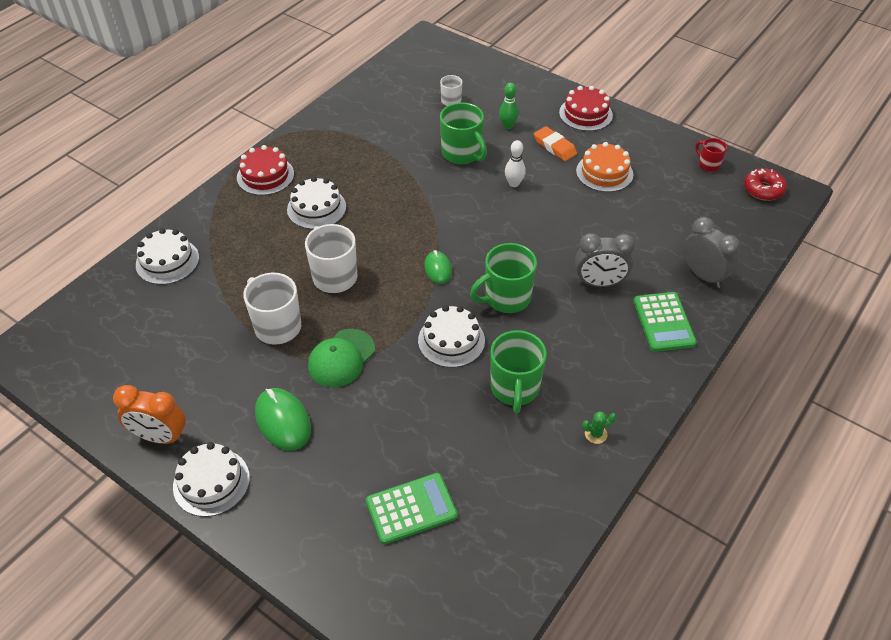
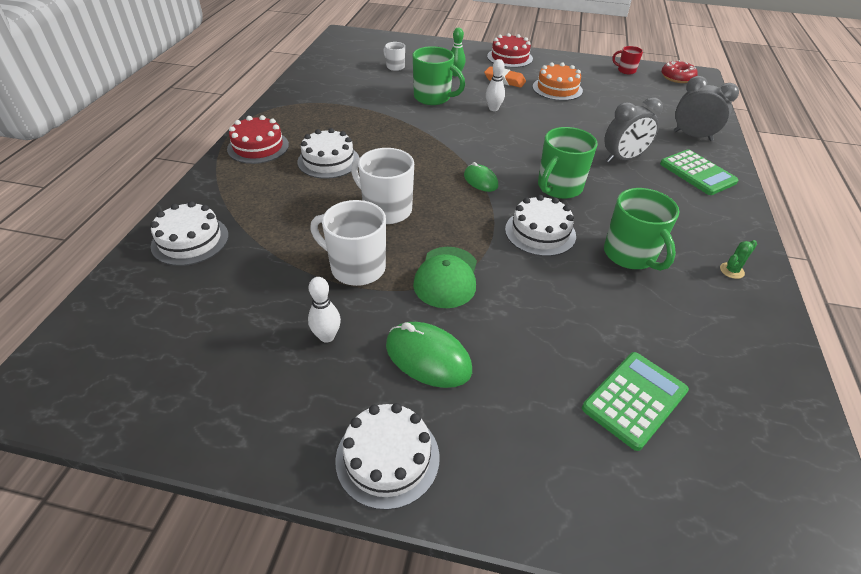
camera: 25 degrees left, 5 degrees down
orange clock [113,385,186,444] -> none
none -> white bowling pin [308,277,341,343]

